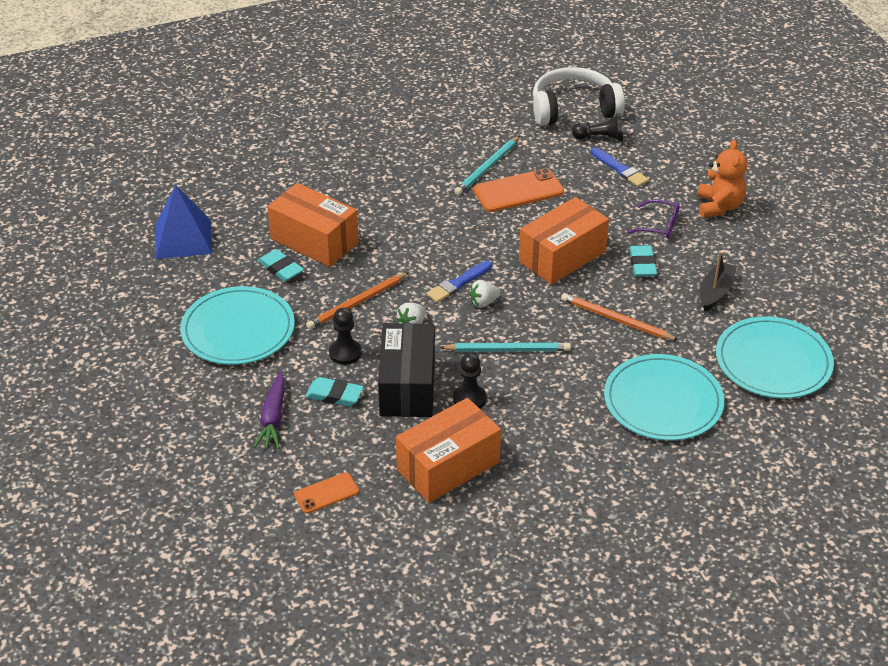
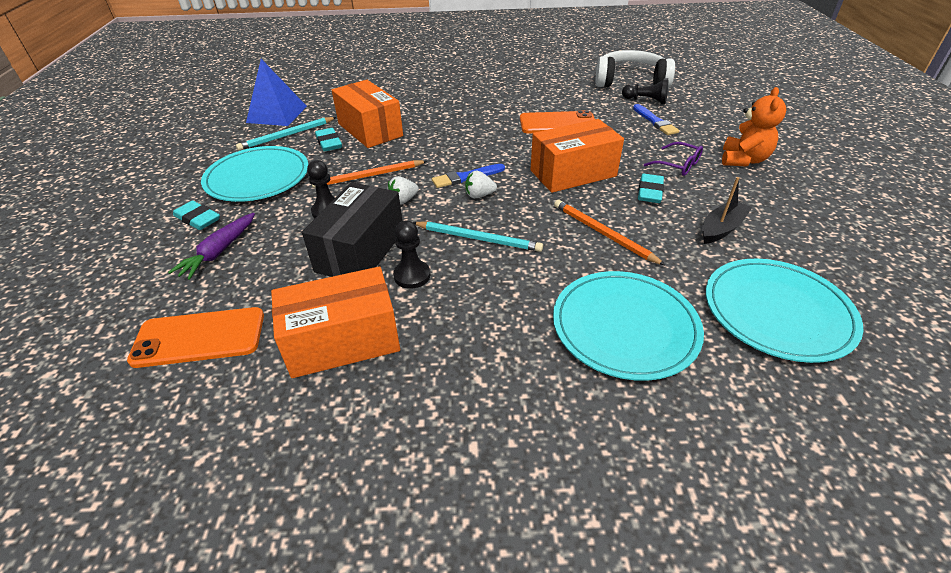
camera: 20 degrees right, 0 degrees up
orange phone [294,472,359,513] -> orange phone [127,307,264,368], size x1.73
turquoise eraser [305,377,364,406] -> turquoise eraser moved to [173,201,220,230]
turquoise pencil [454,136,520,195] -> turquoise pencil moved to [236,117,336,151]

